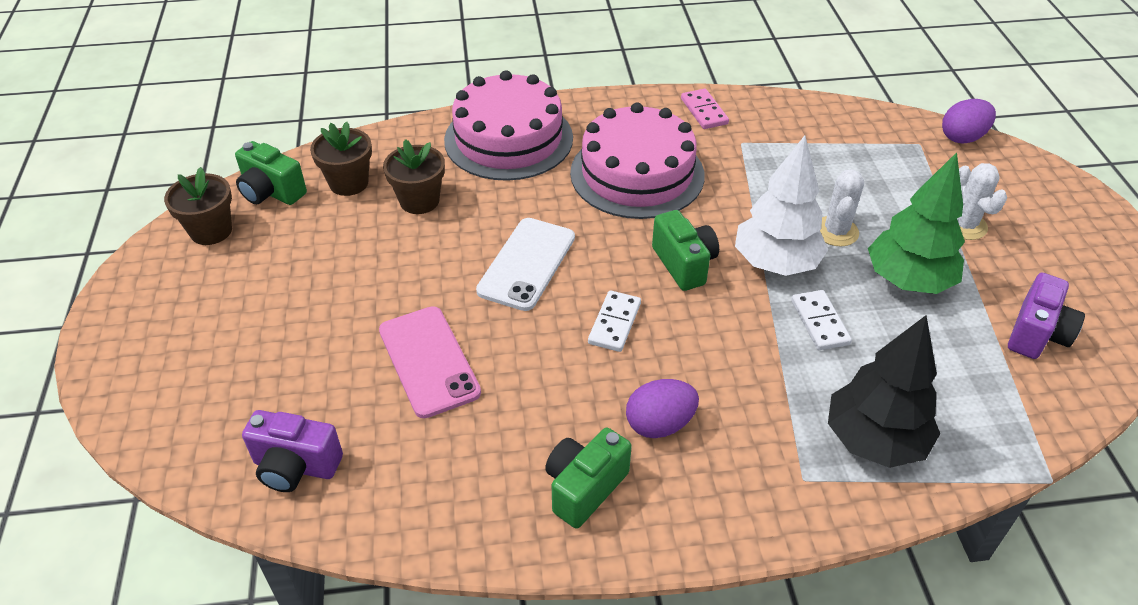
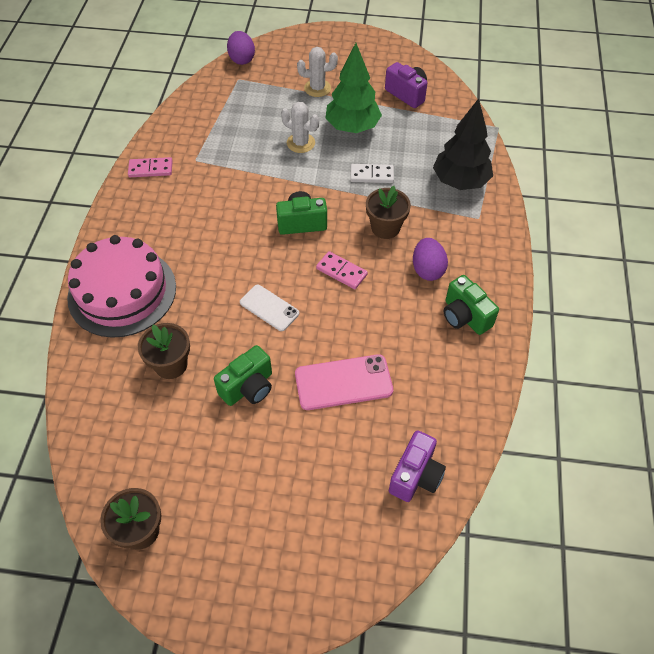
camera: 75 degrees left, 10 degrees up
green camera [235,141,307,205] -> green camera moved to [214,345,272,406]
brown flower pot [310,122,372,196] -> brown flower pot moved to [366,186,411,239]
white phone [476,218,575,311] -> white phone [240,285,299,331], size x0.66
pink cake [570,103,704,219] -> none
white domino [588,290,641,352] -> pink domino [316,251,368,289]
white tree [735,135,828,276] -> none

